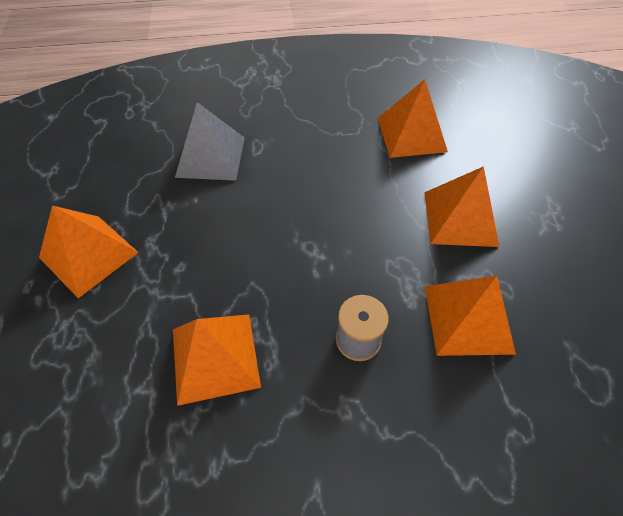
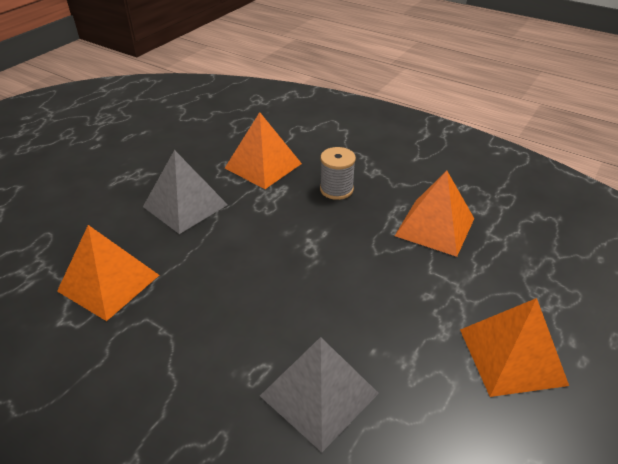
camera: 140 degrees left, 15 degrees down
orange pyramid [425,166,499,247] -> grey pyramid [143,150,228,234]

